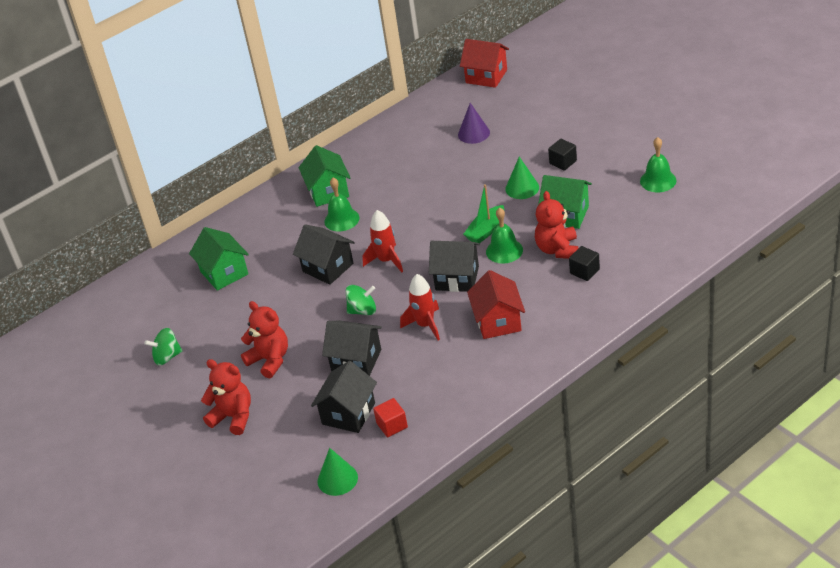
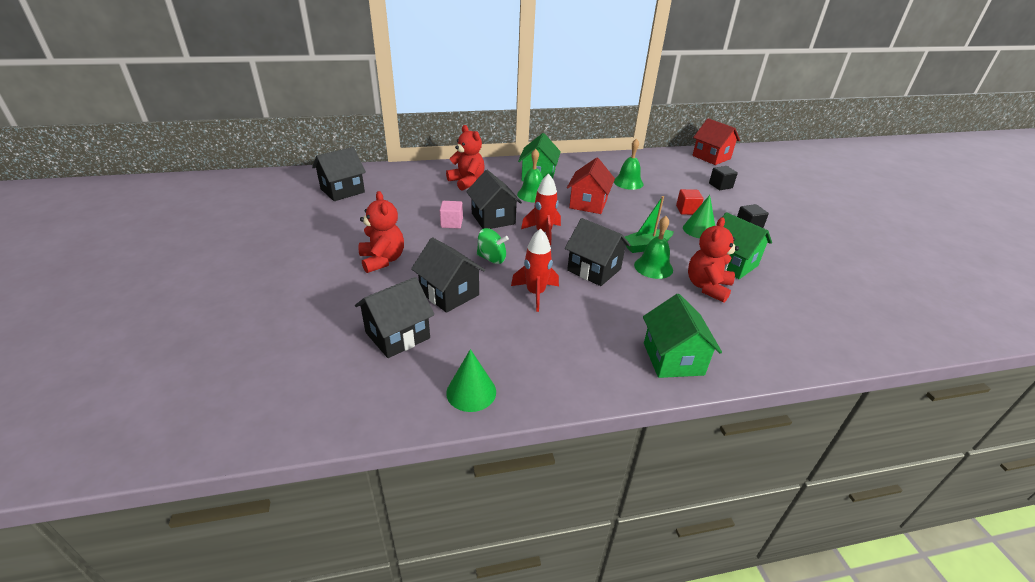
camera: 20 degrees right, 5 degrees down
green spinning top [144,328,182,366] -> none
green house [189,227,249,291] -> green house moved to [643,294,722,378]
red teddy bear [201,359,251,435] -> red teddy bear moved to [446,125,485,191]
green cone [317,448,358,496] -> green cone moved to [446,349,496,412]
red cube [373,398,408,437] -> red cube moved to [676,189,704,215]
purple cone [458,103,490,144] -> none
red house [467,270,525,339] -> red house moved to [567,158,615,214]
black cube [569,246,600,281] -> black cube moved to [709,166,738,190]
green bell [640,137,676,192] -> green bell moved to [614,138,644,190]
none -> black house [312,147,366,201]
none -> pink cube [440,201,463,229]

